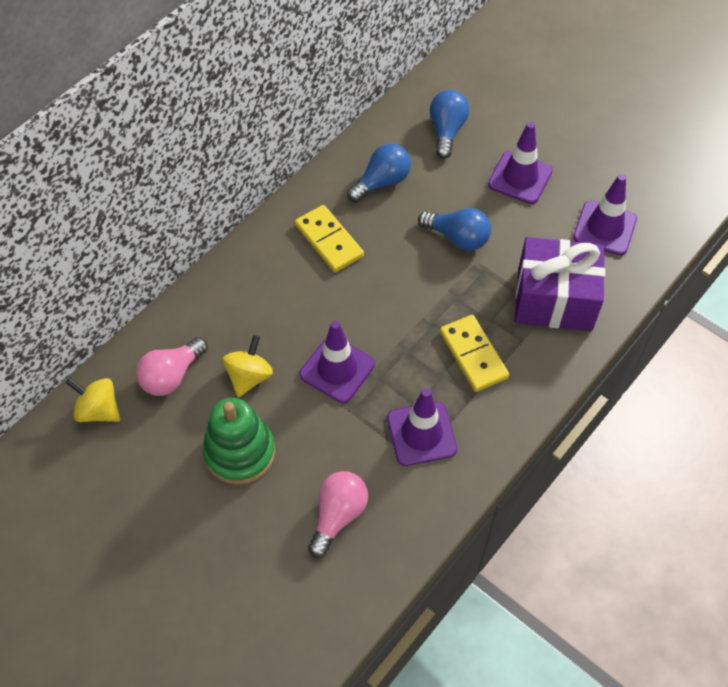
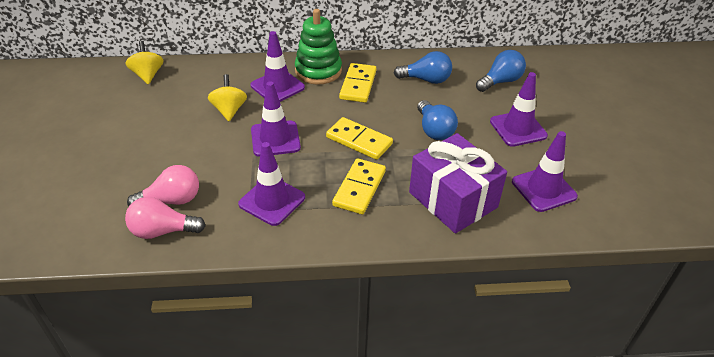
camera: 45 degrees right, 15 degrees down
pink light bulb [136,337,208,396] -> pink light bulb moved to [125,197,206,239]
green stacking toy [203,398,275,485] -> green stacking toy moved to [295,9,342,85]
yellow spinning top [223,335,273,397] -> yellow spinning top turned 75 degrees counterclockwise [208,74,247,121]
none -> purple traffic cone [250,31,305,102]
none -> yellow domino [326,117,393,160]

